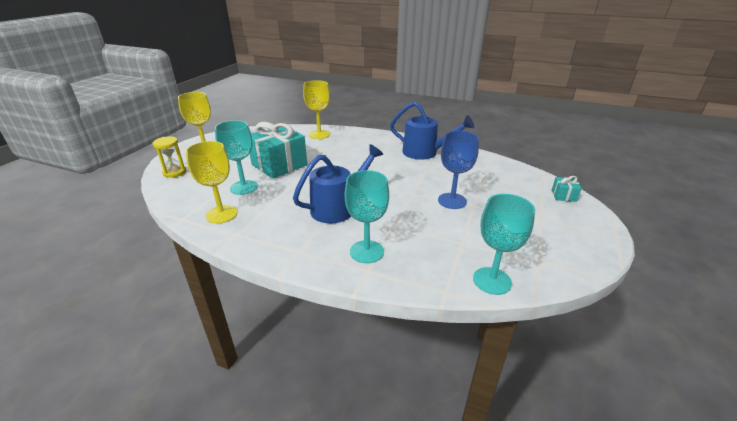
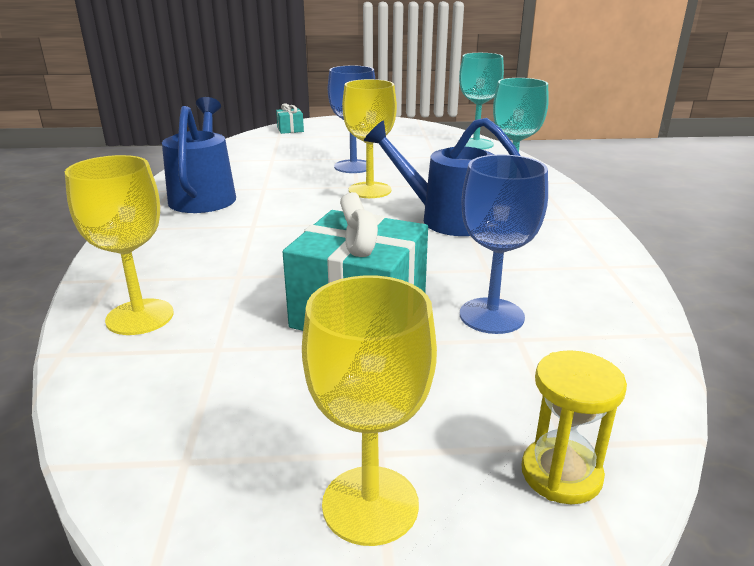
camera: 115 degrees left, 5 degrees down
yellow goblet [186,141,237,223] -> yellow goblet moved to [342,79,397,198]
turquoise goblet [215,120,258,195] -> blue goblet [460,154,548,334]

